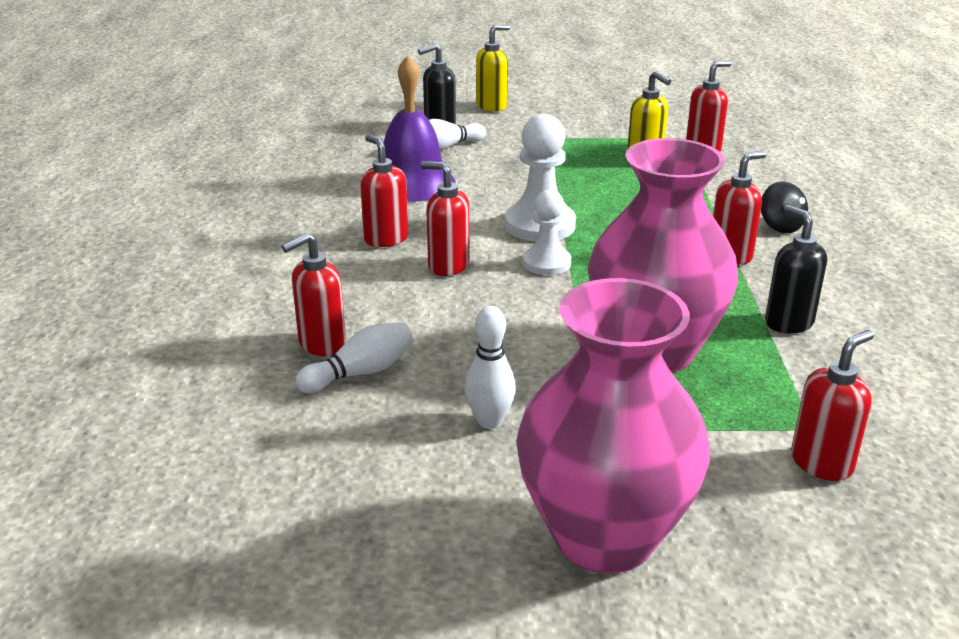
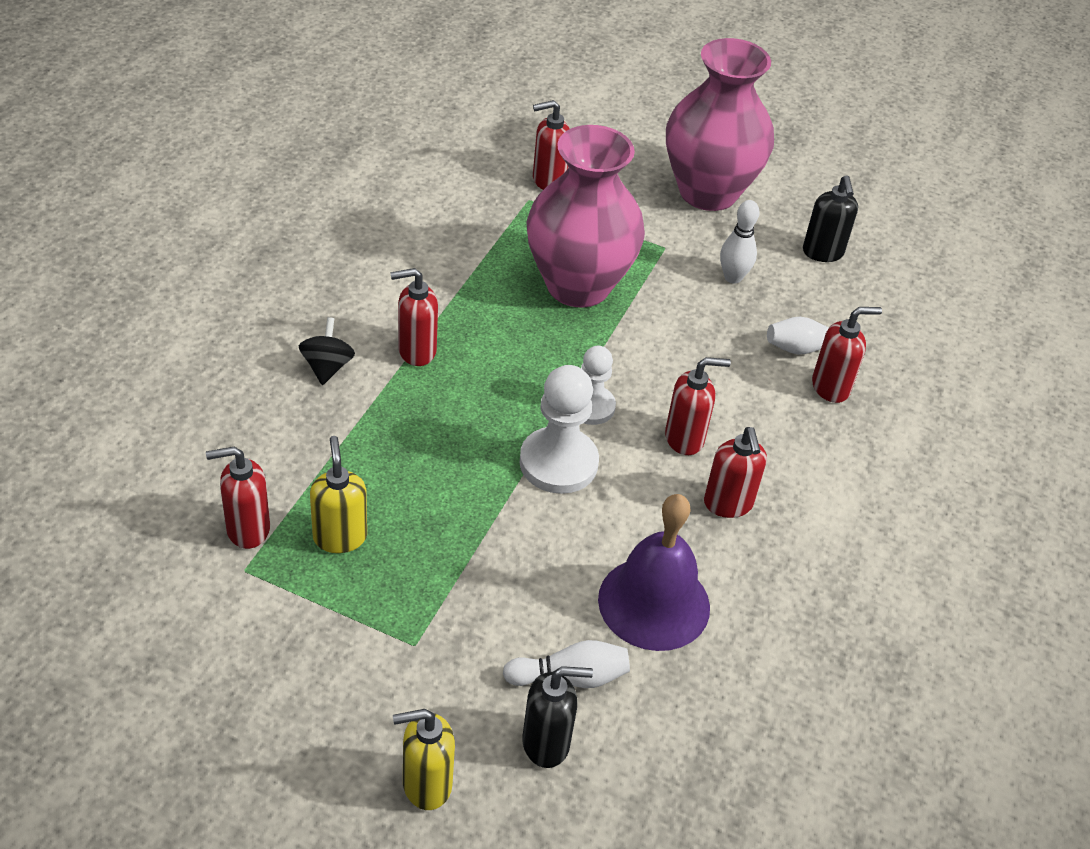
camera: 160 degrees left, 15 degrees up
red soap dispenser [421,161,470,276] -> red soap dispenser turned 60 degrees counterclockwise [665,357,731,455]
black soap dispenser [765,205,827,334] -> black soap dispenser moved to [803,175,858,262]

